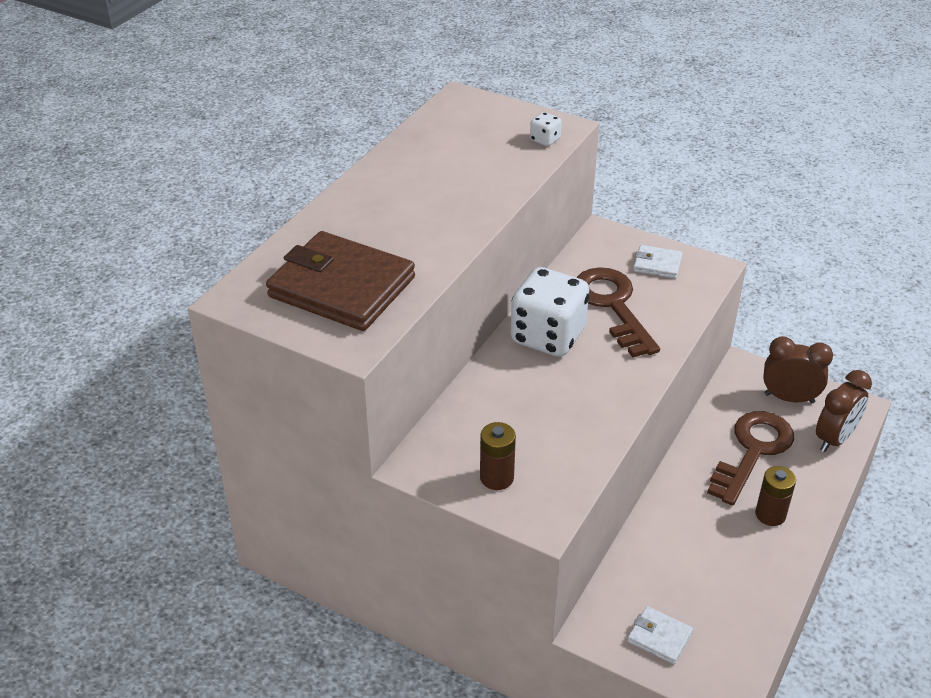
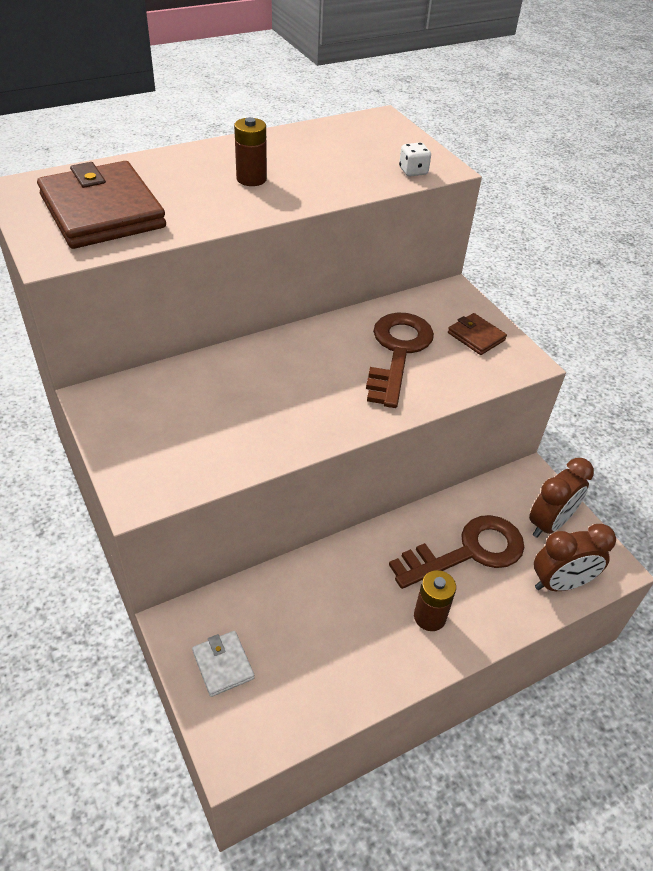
camera: 30 degrees right, 5 degrees up
brown battery [480,422,516,490] -> brown battery moved to [234,117,267,186]
white dice [511,267,589,357] -> none
white wallet [633,245,682,279] -> brown wallet [448,313,507,355]
brown clock [763,336,833,403] -> brown clock turned 90 degrees clockwise [529,458,594,538]

